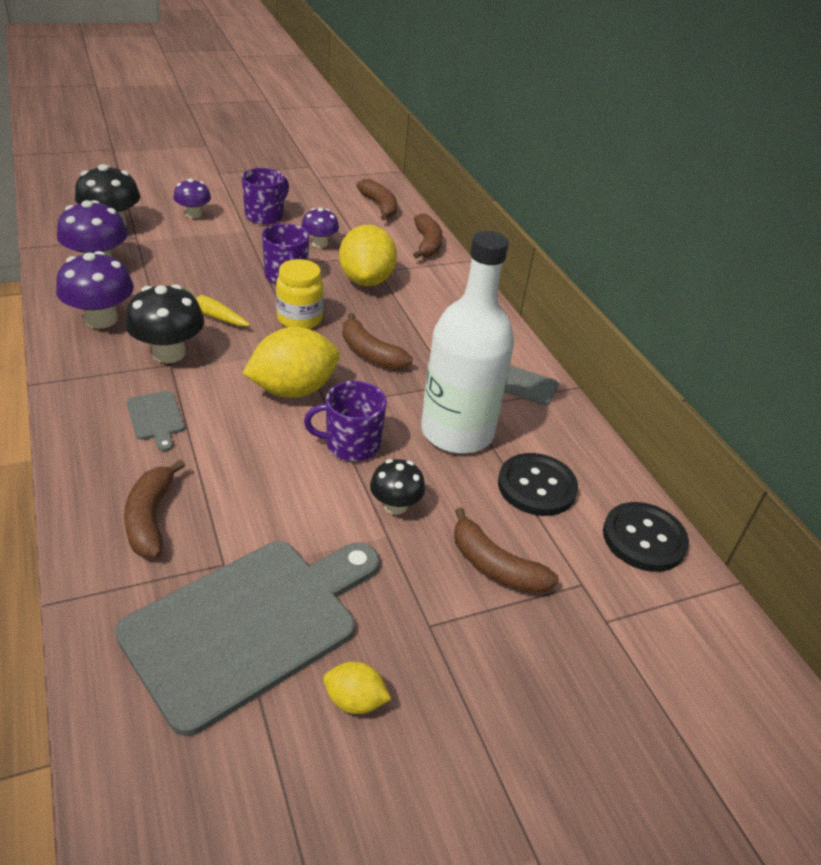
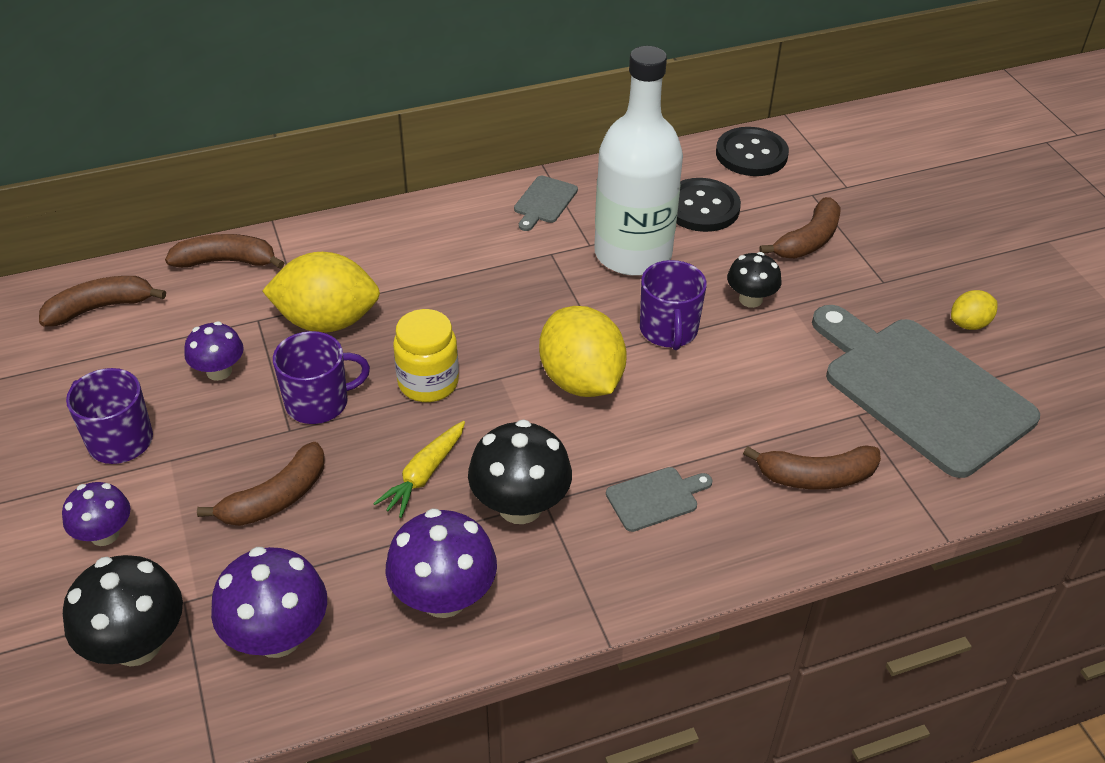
camera: 85 degrees left, 5 degrees up
yellow lemon [323,662,391,714] -> yellow lemon turned 45 degrees clockwise [951,290,997,330]
brown banana [342,313,413,369] -> brown banana moved to [197,442,325,526]

